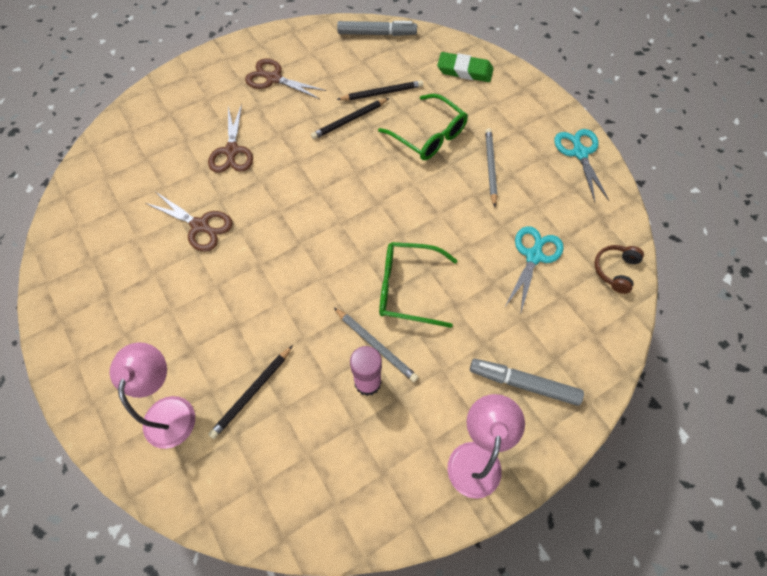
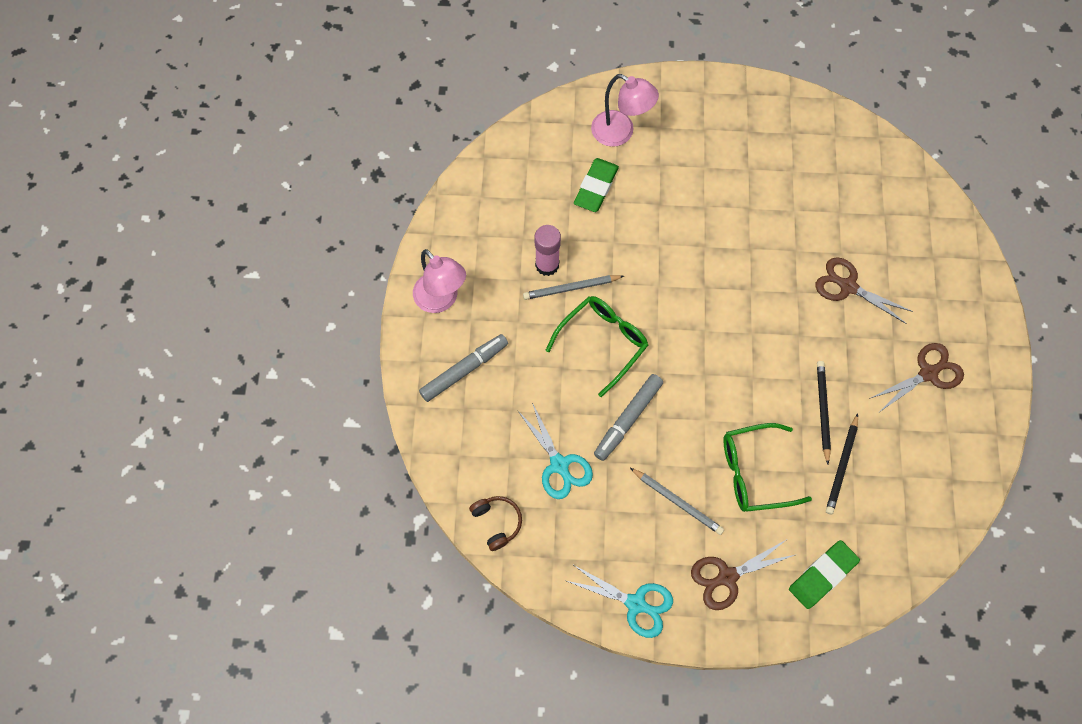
camera: 125 degrees right, 5 degrees up
brown scissors [145,192,233,252] -> brown scissors moved to [691,540,797,610]
black pencil [208,345,293,439] -> green eraser [574,158,619,212]
grey marker [337,21,417,36] -> grey marker moved to [594,374,663,461]

